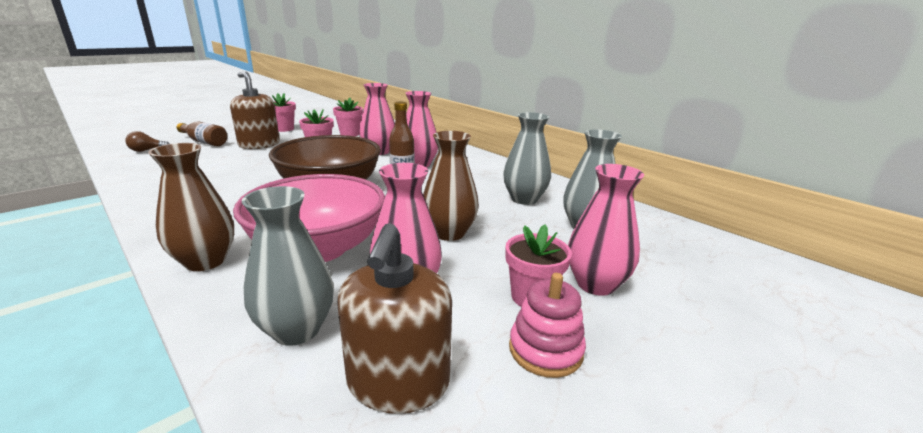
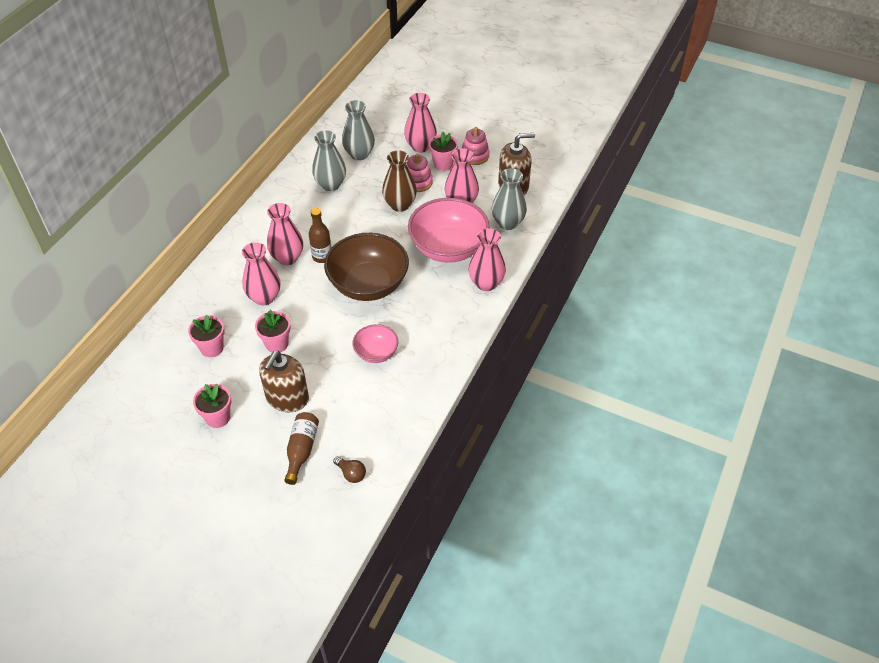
camera: 110 degrees left, 25 degrees up
brown vase [148,143,234,271] -> pink vase [469,228,506,291]
none -> pink bowl [352,324,398,363]
none -> pink stacking toy [407,153,433,192]

